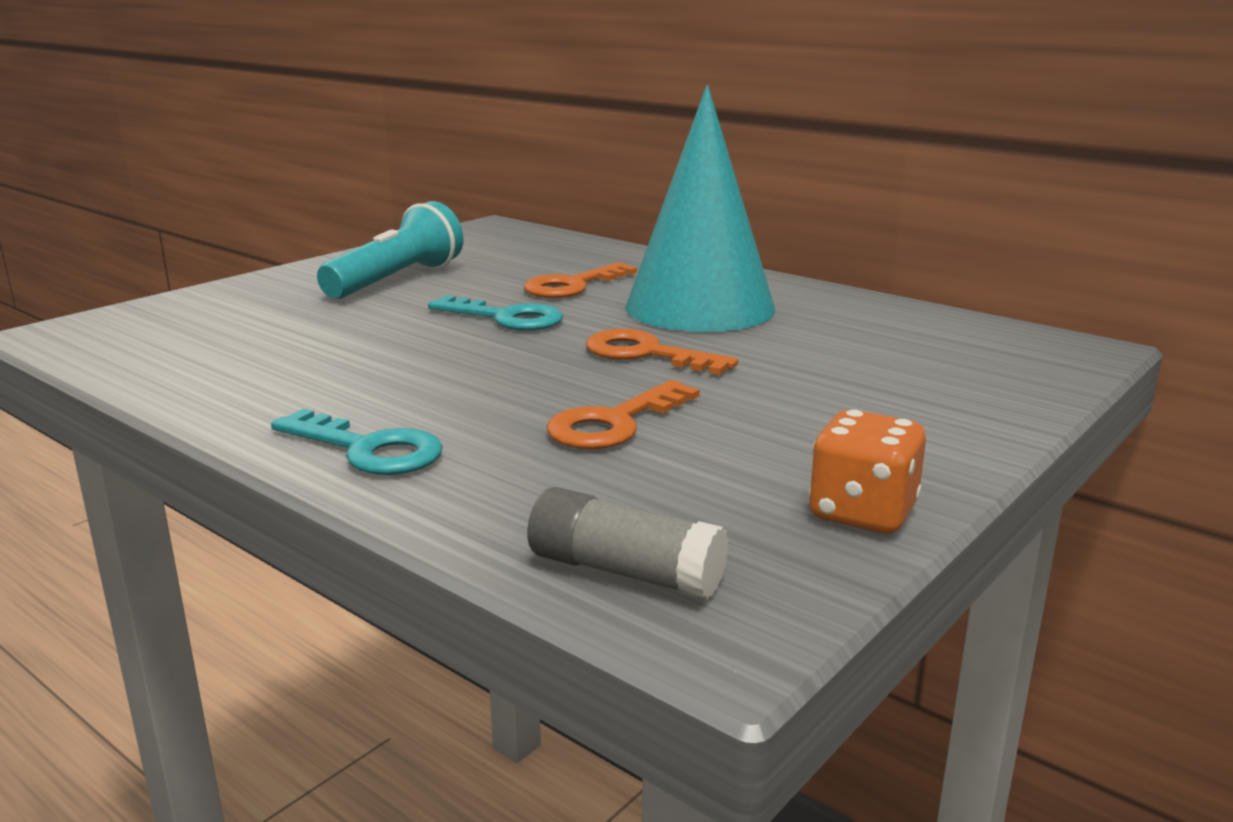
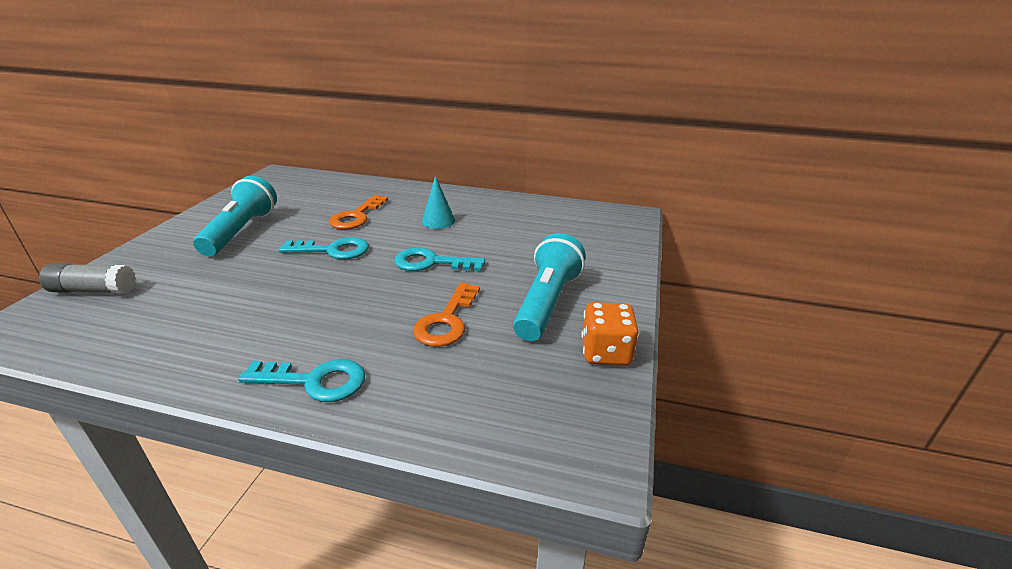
camera: 25 degrees left, 10 degrees up
grey glue stick [527,487,728,600] -> grey glue stick moved to [39,263,136,294]
orange key [586,329,738,375] -> turquoise key [394,248,485,271]
turquoise cone [625,85,775,332] -> turquoise cone [422,176,455,229], size x0.40
none -> turquoise flashlight [513,233,586,341]

